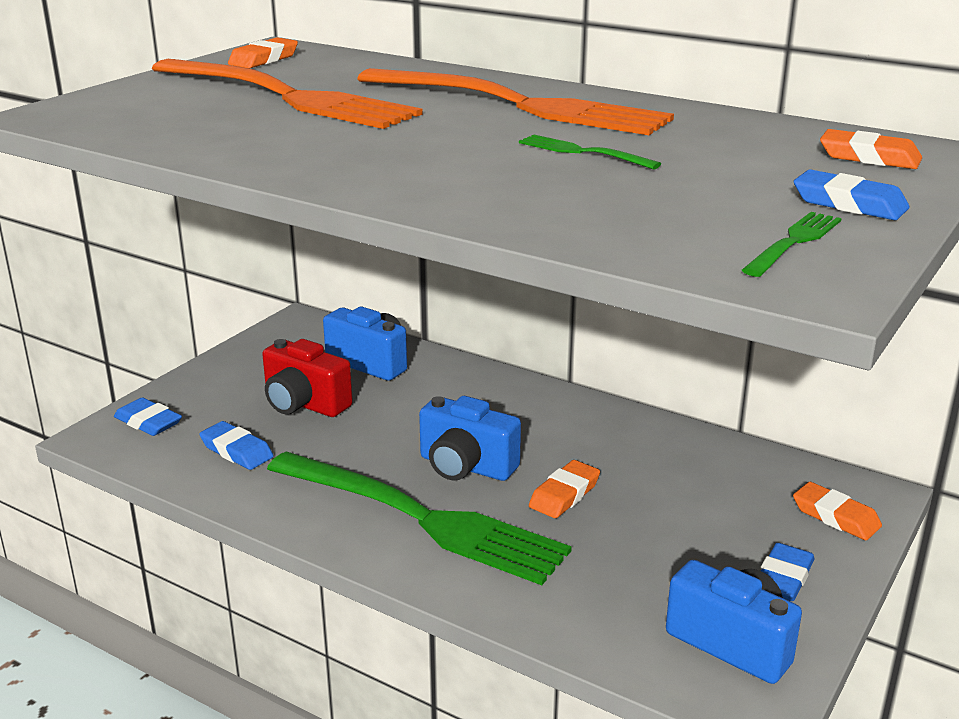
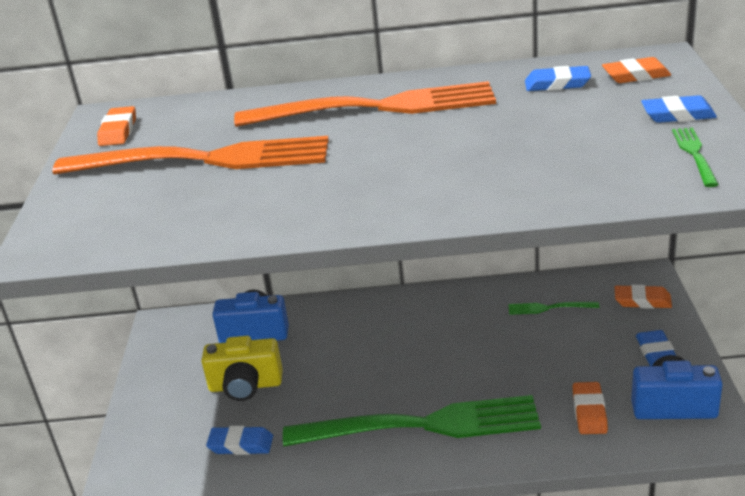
camera: 30 degrees left, 5 degrees up
blue eraser [114,397,182,436] -> blue eraser moved to [525,66,591,91]
red camera [262,339,353,417] -> yellow camera [201,336,283,401]
blue camera [419,396,521,481] -> none
green fork [519,135,661,169] -> green fork moved to [508,302,599,315]
orange eraser [529,460,600,518] -> orange eraser moved to [573,382,608,434]

